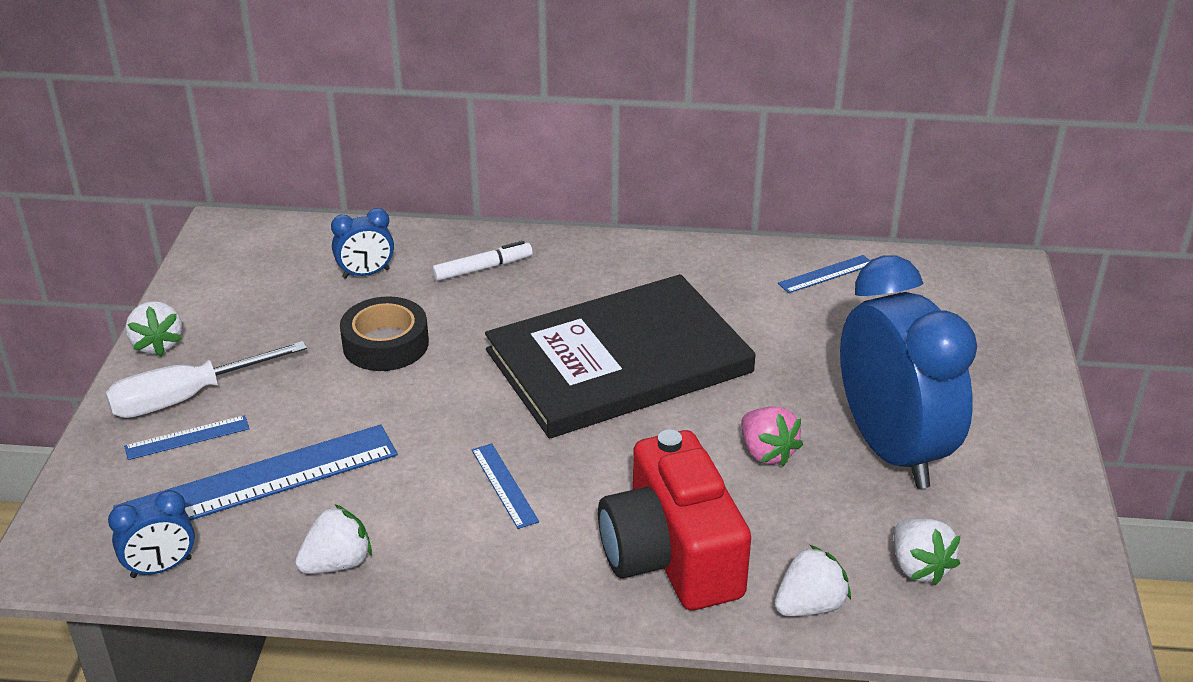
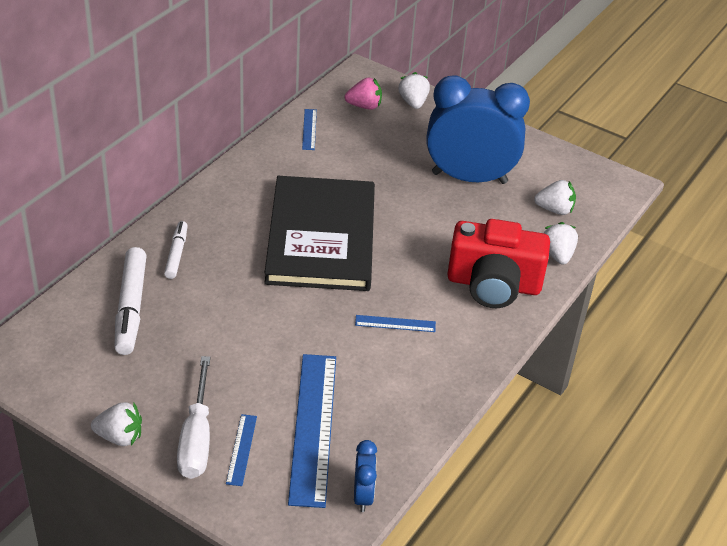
camera: 65 degrees left, 5 degrees up
white strawberry [295,504,372,574] -> white strawberry moved to [398,72,430,109]
blue clock [331,208,394,279] -> white marker [114,247,147,355]
black tape [340,297,429,371] -> none
pink strawberry [741,407,803,466] -> pink strawberry moved to [345,77,382,110]

